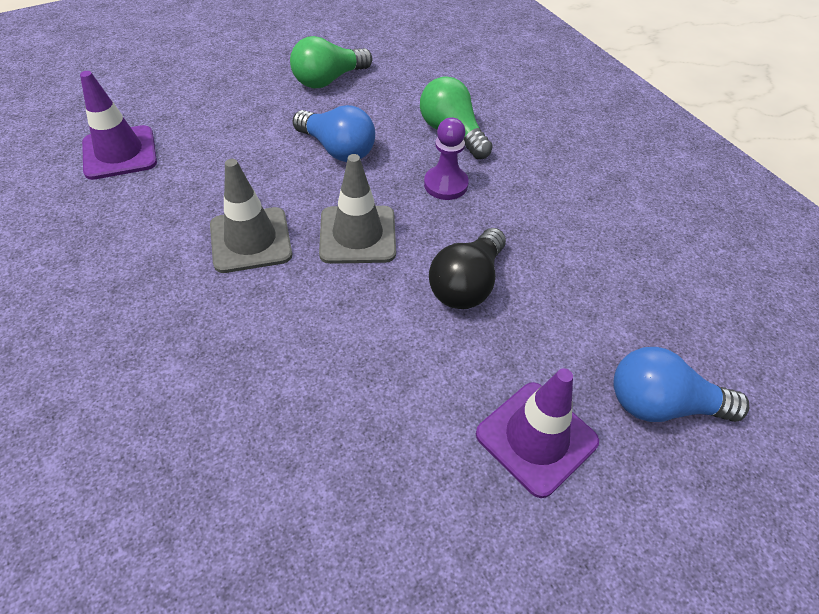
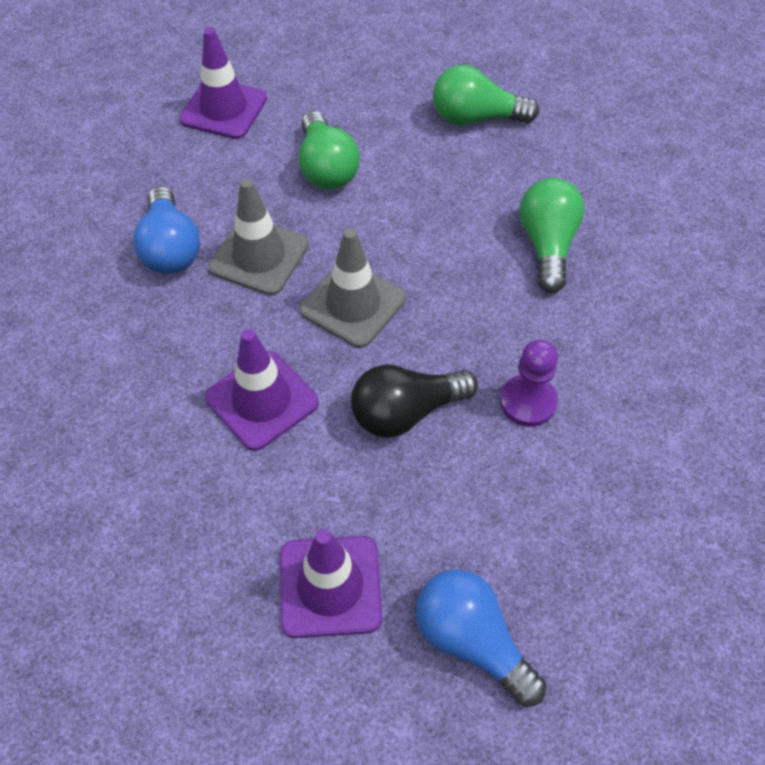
camera: 40 degrees right, 5 degrees up
blue light bulb [292,105,375,162] -> blue light bulb moved to [133,186,200,274]
purple pawn [424,118,469,200] -> purple pawn moved to [500,340,558,427]
none -> purple traffic cone [205,329,319,451]
none -> green light bulb [299,111,360,190]

